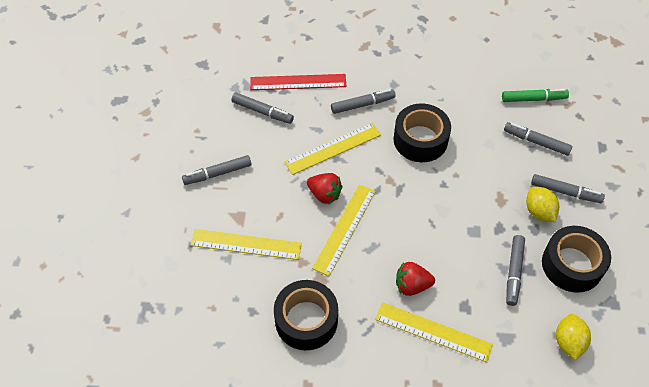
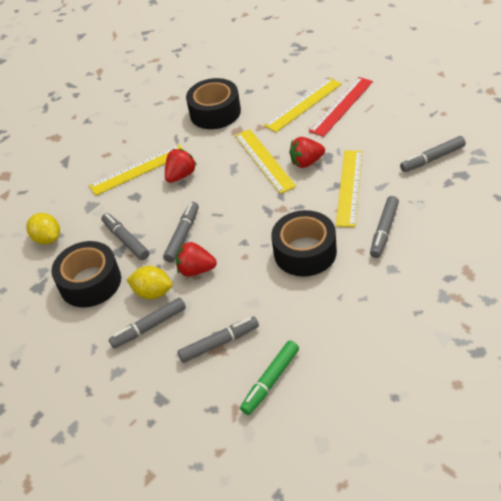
camera: 135 degrees right, 10 degrees down
grey marker [182,155,252,185] -> grey marker moved to [163,202,199,262]
red ruler [250,74,346,90] -> red ruler moved to [309,77,373,137]
none -> red strawberry [176,242,217,276]

